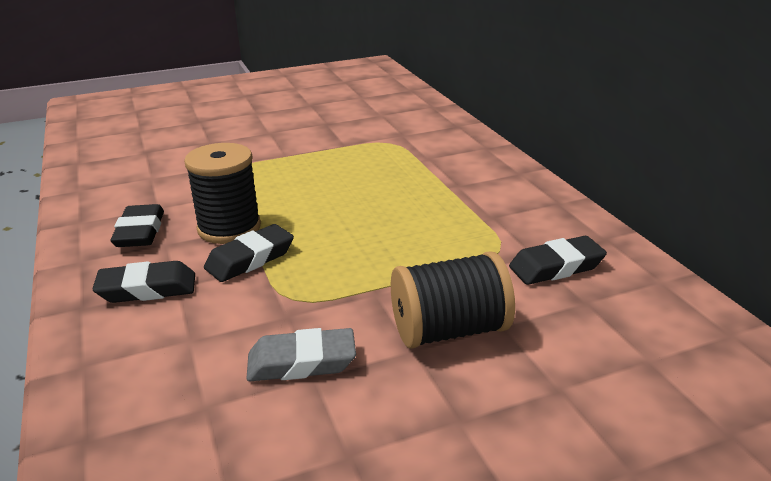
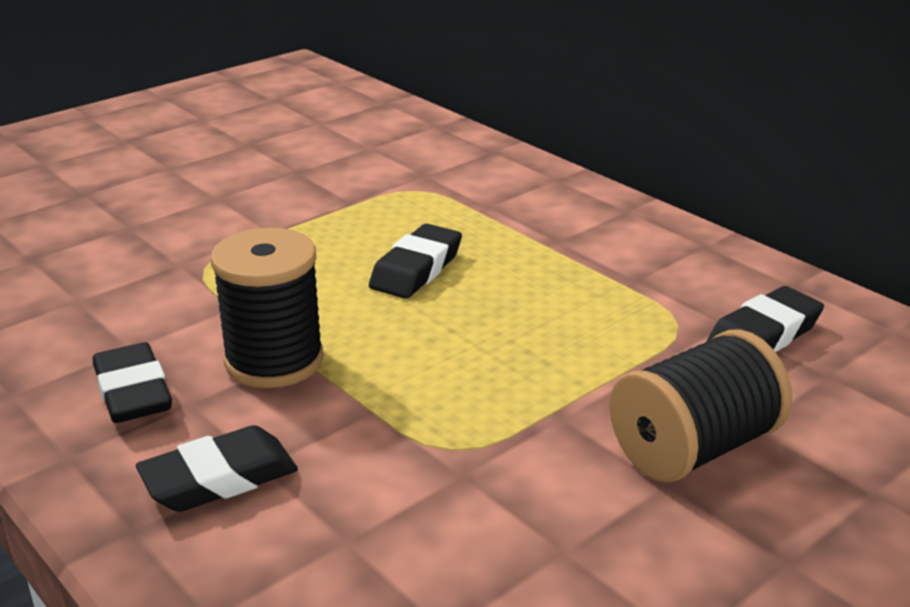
camera: 20 degrees left, 0 degrees up
black eraser [204,224,294,282] -> black eraser moved to [369,224,462,299]
grey eraser [246,328,356,381] -> none

